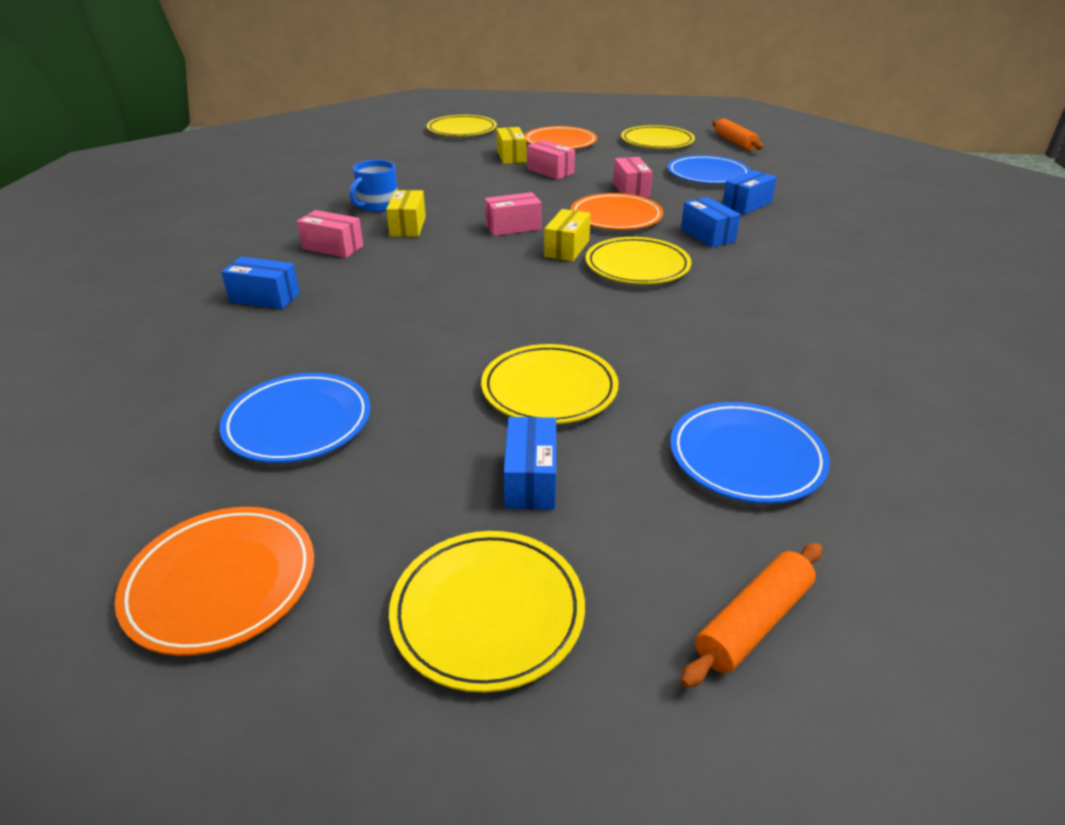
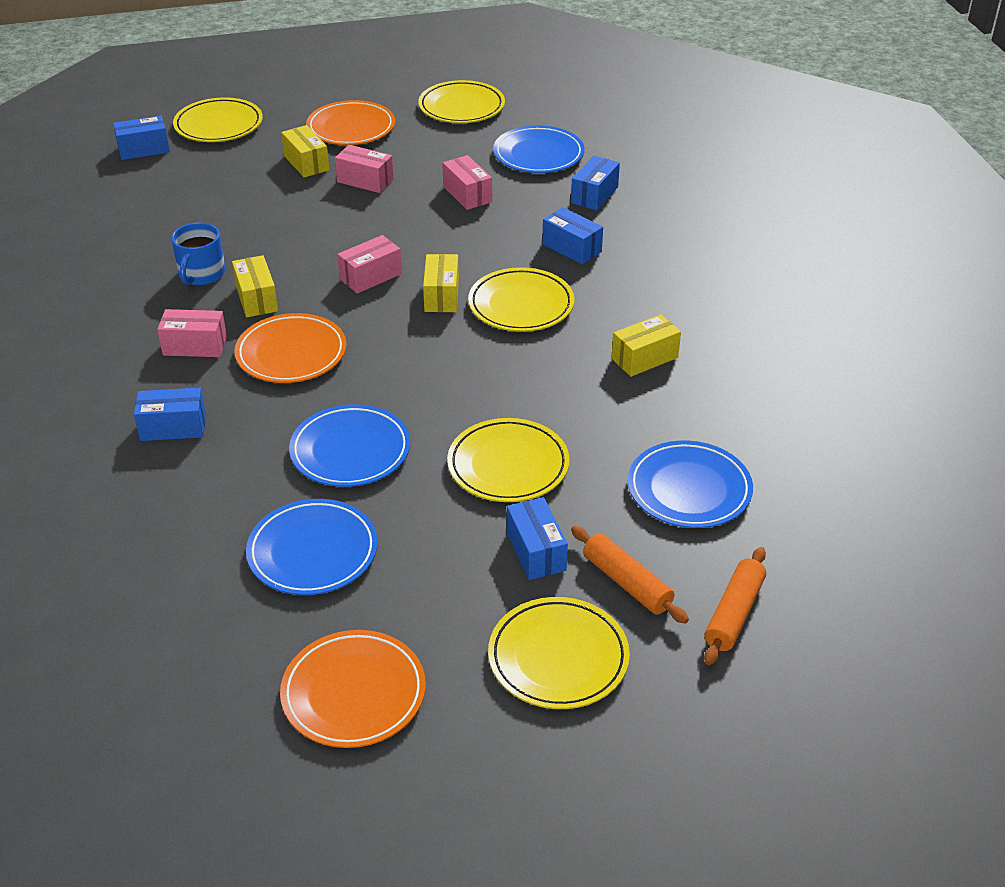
camera: 20 degrees left, 5 degrees up
orange plate [571,193,663,230] -> orange plate moved to [234,313,346,383]
orange rolling pin [712,119,764,150] -> orange rolling pin moved to [571,526,689,624]
none -> blue box [113,116,170,160]
none -> blue plate [289,404,410,487]
none -> yellow box [611,314,681,377]

